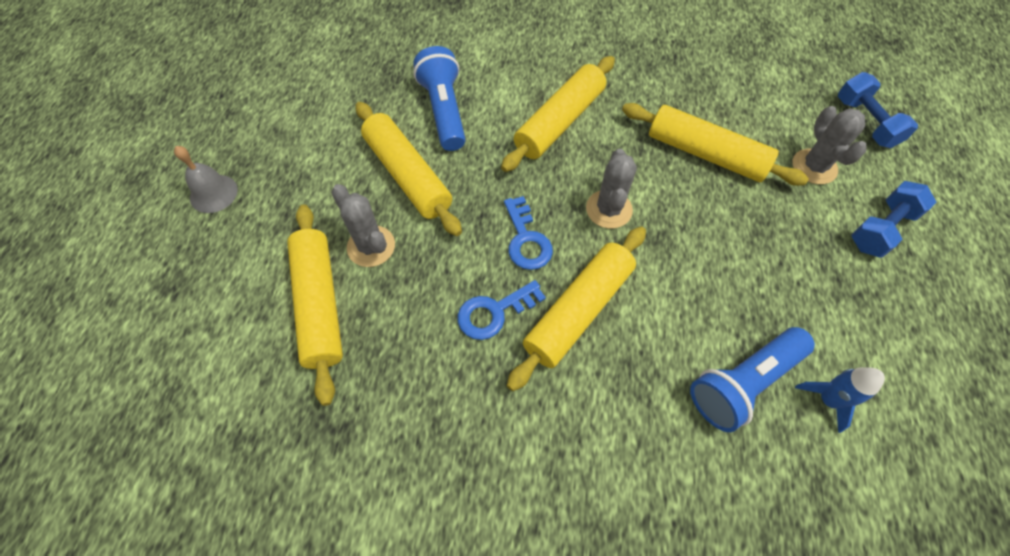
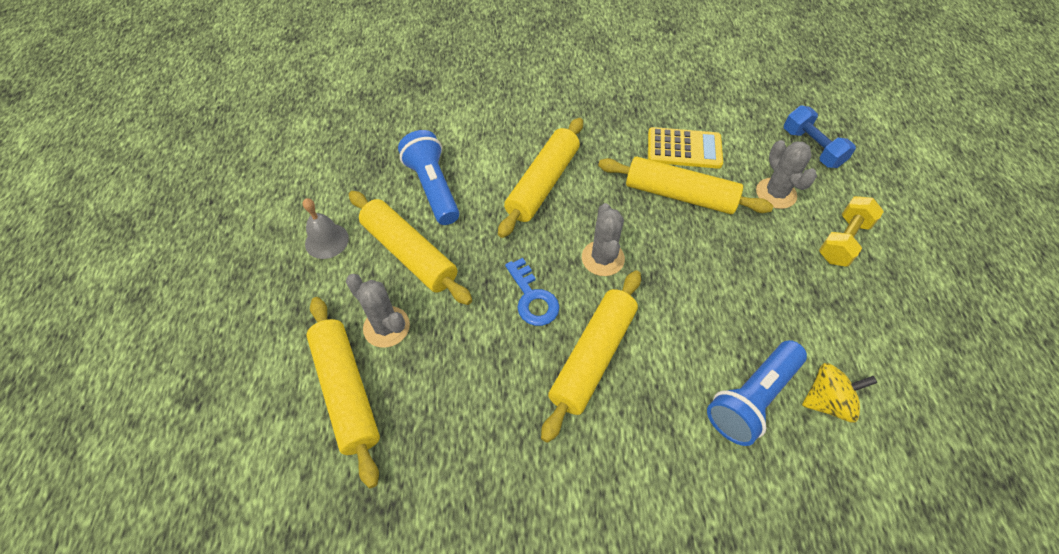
camera: 10 degrees left, 5 degrees down
grey bell [174,146,238,213] -> grey bell moved to [303,198,349,259]
blue key [458,280,546,340] -> none
blue rocket [795,367,885,433] -> yellow spinning top [802,363,877,422]
blue dumbbell [851,181,936,258] -> yellow dumbbell [819,196,884,267]
none -> yellow calculator [648,127,723,169]

